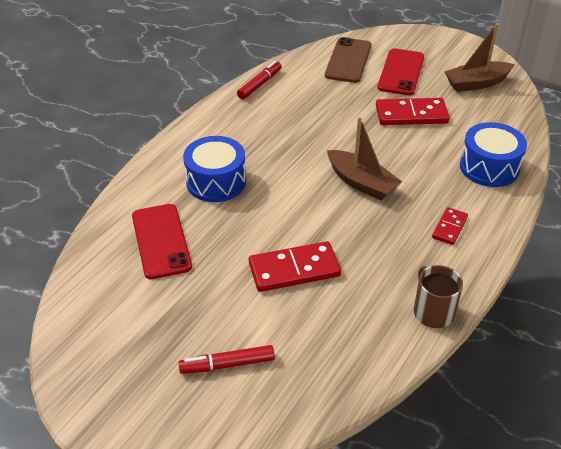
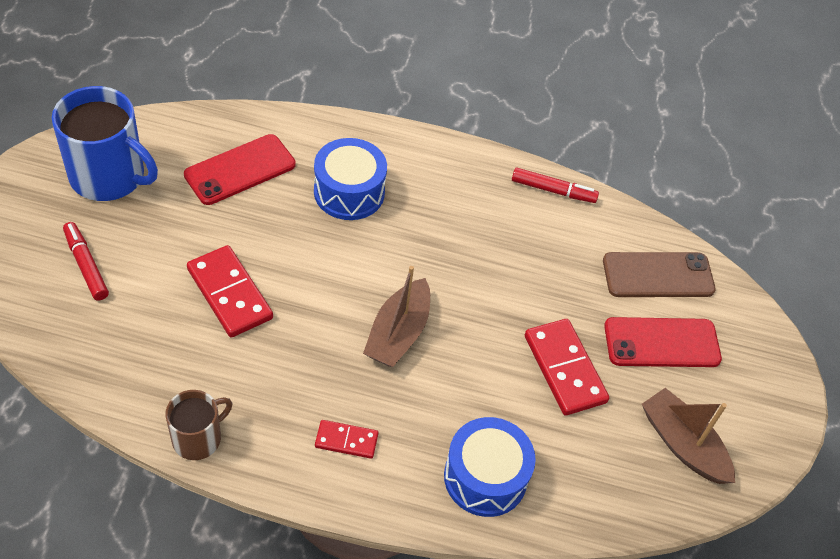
camera: 65 degrees right, 10 degrees up
none -> blue mug [52,86,158,201]

